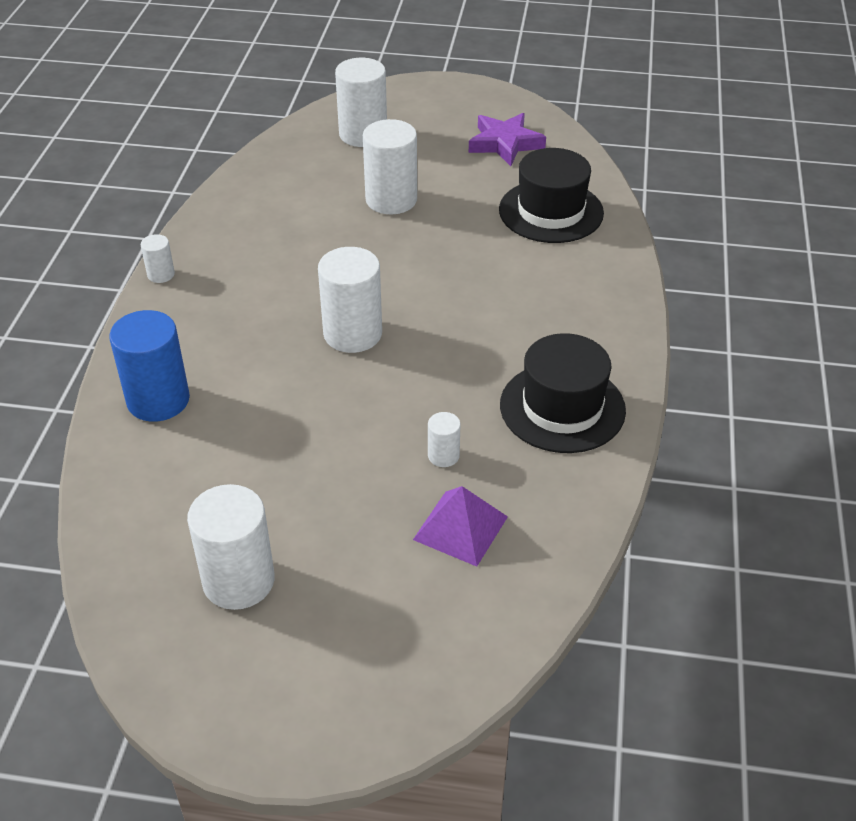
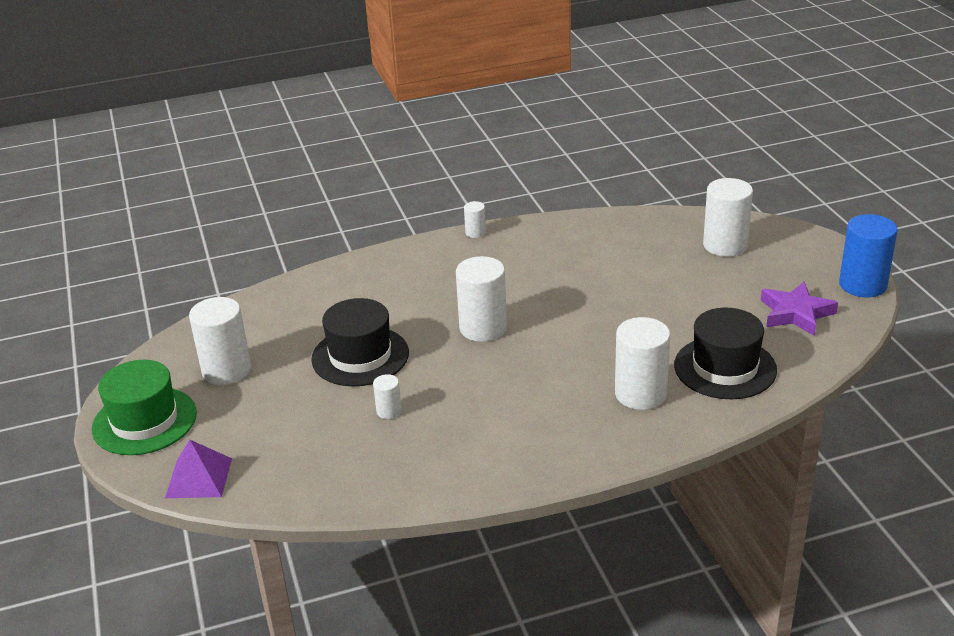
camera: 65 degrees right, 10 degrees down
blue cylinder [109,310,190,422] -> blue cylinder moved to [839,214,898,298]
white cylinder [363,119,417,214] -> white cylinder moved to [615,317,670,410]
purple pyramid [413,486,508,567] -> purple pyramid moved to [165,440,232,498]
black hat [500,333,626,453] -> black hat moved to [311,298,409,386]
none -> green hat [92,360,197,455]

